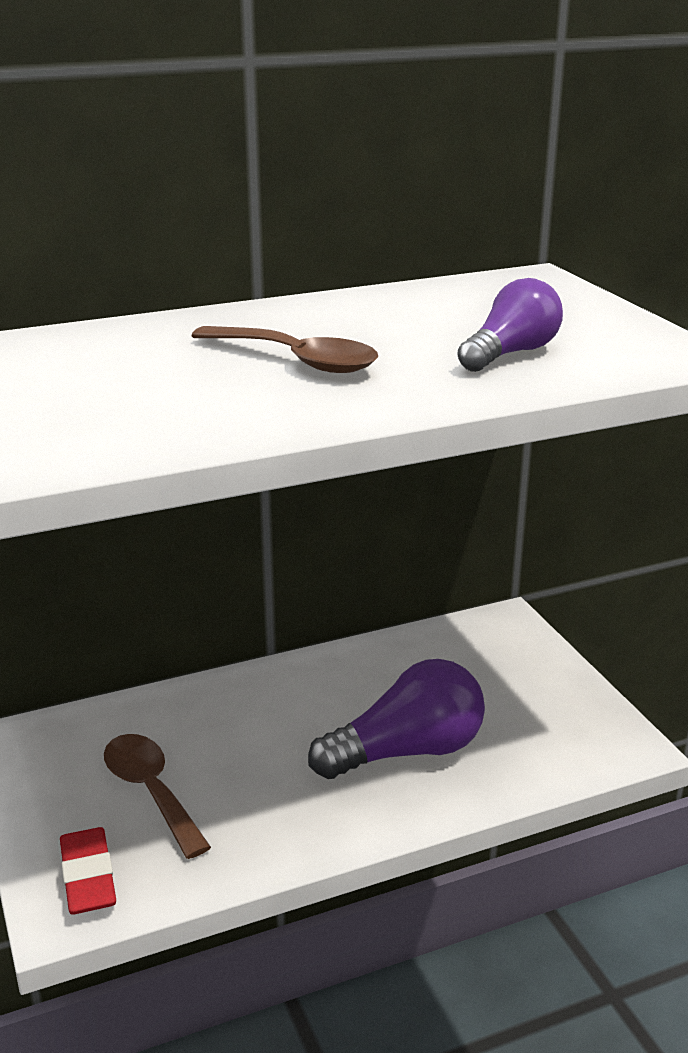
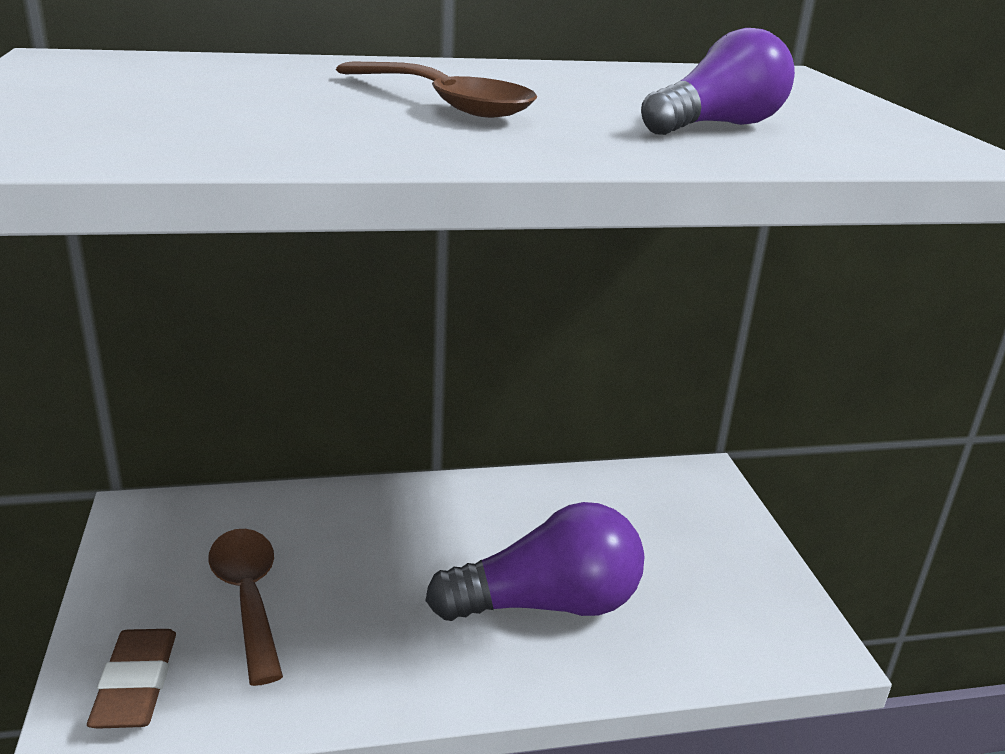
camera: 10 degrees right, 0 degrees up
red eraser [60,827,116,914] -> brown eraser [87,629,176,729]

